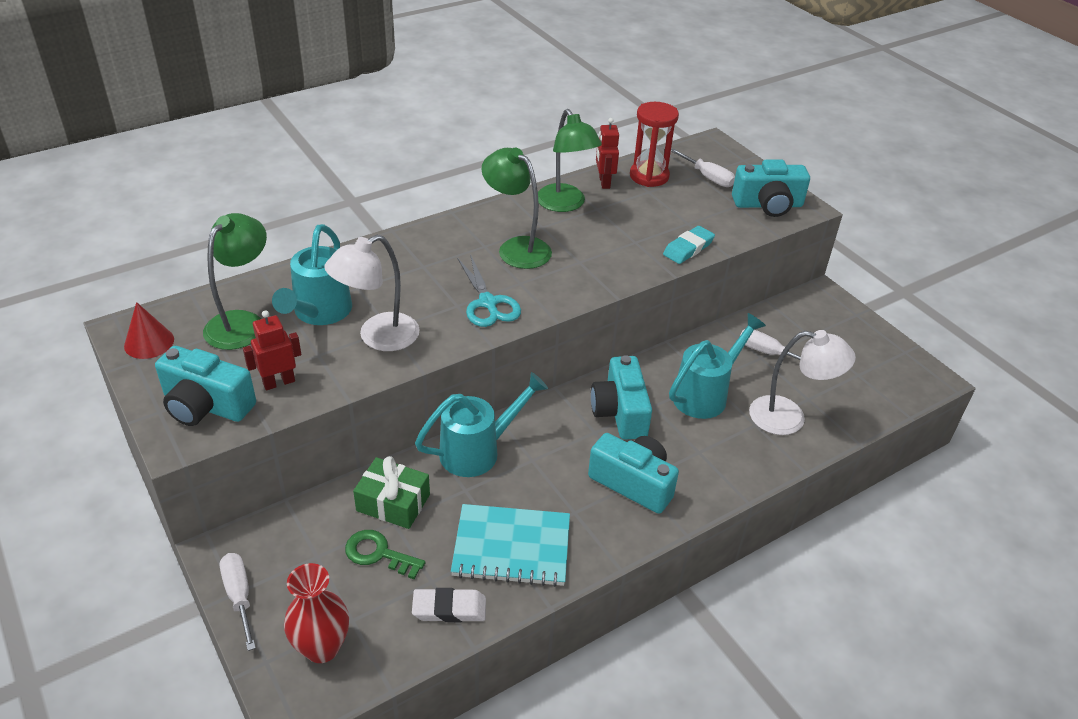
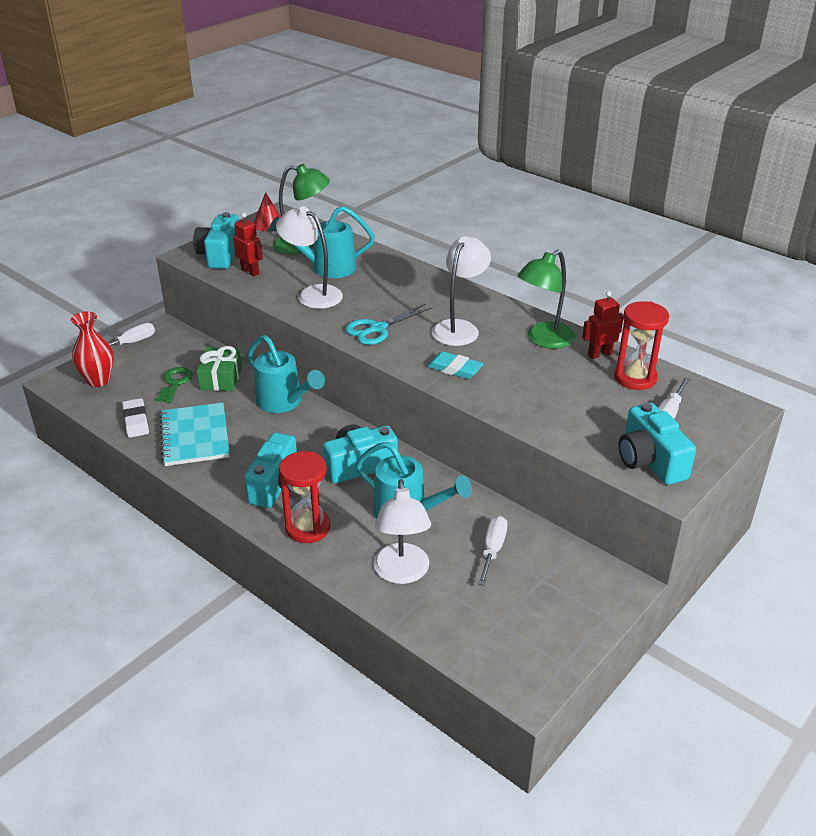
camera: 75 degrees right, 5 degrees down
green lamp [481,148,552,269] -> white lamp [432,236,491,346]
turquoise eraser [663,226,715,264] -> turquoise eraser moved to [427,351,483,379]
none -> red hourglass [279,451,330,543]

